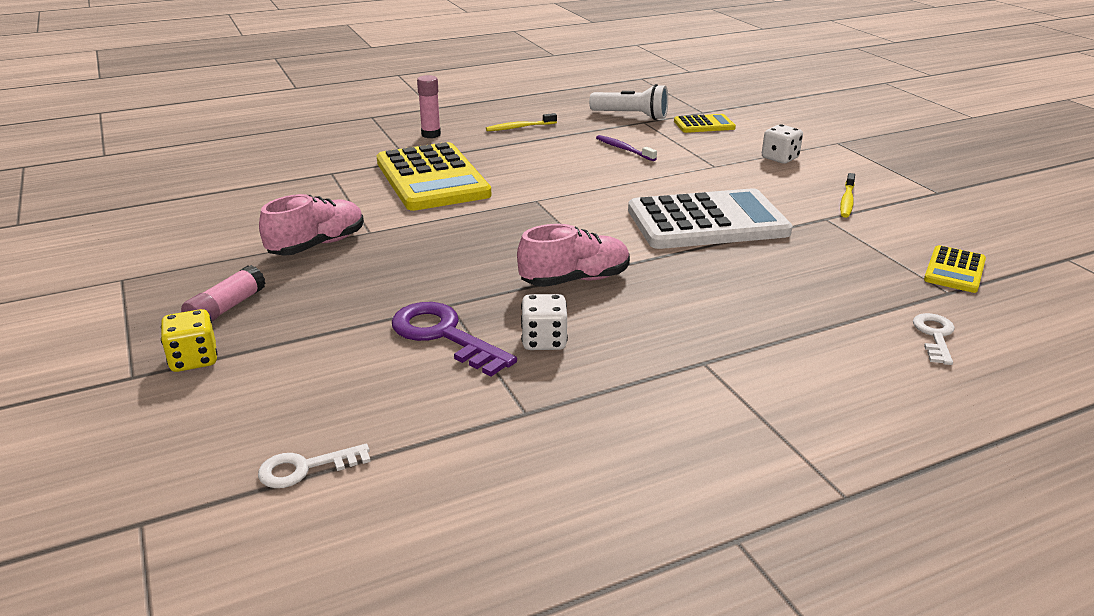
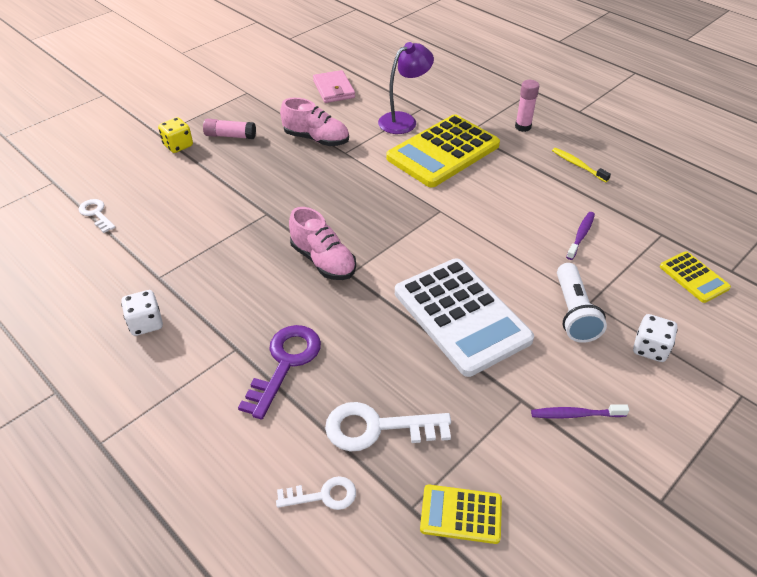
camera: 70 degrees right, 15 degrees up
purple key [392,302,517,377] -> purple key moved to [238,325,321,420]
white dice [521,294,568,350] -> white dice moved to [121,290,163,336]
white flashlight [589,84,668,120] -> white flashlight moved to [557,263,607,343]
yellow toothbrush [840,173,855,218] -> purple toothbrush [531,404,629,419]
none -> pink wallet [313,70,355,103]
none -> white key [325,402,451,452]
none -> purple lamp [378,42,434,134]

